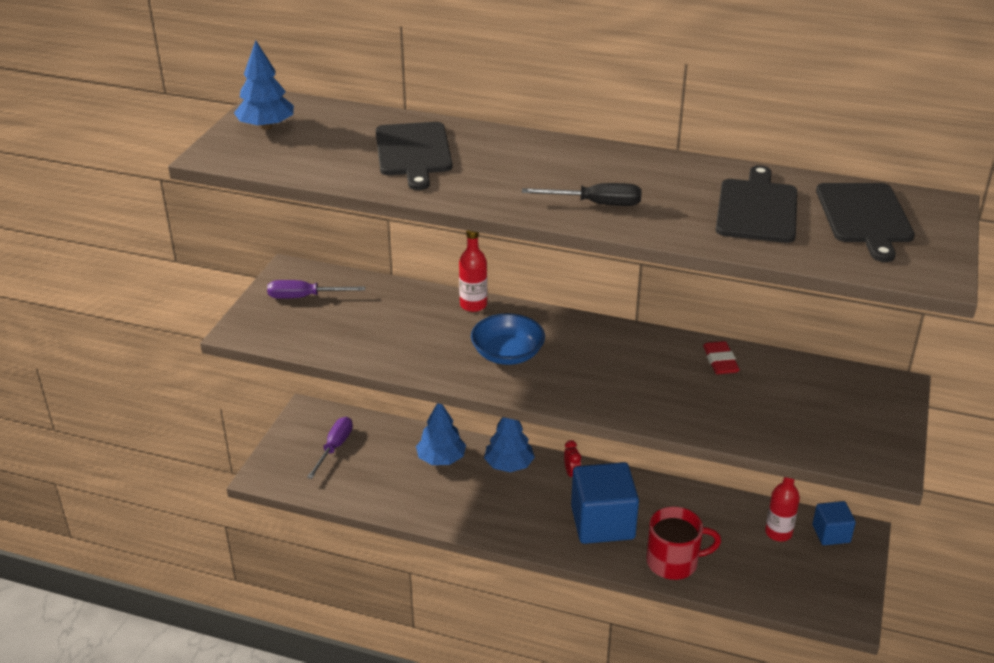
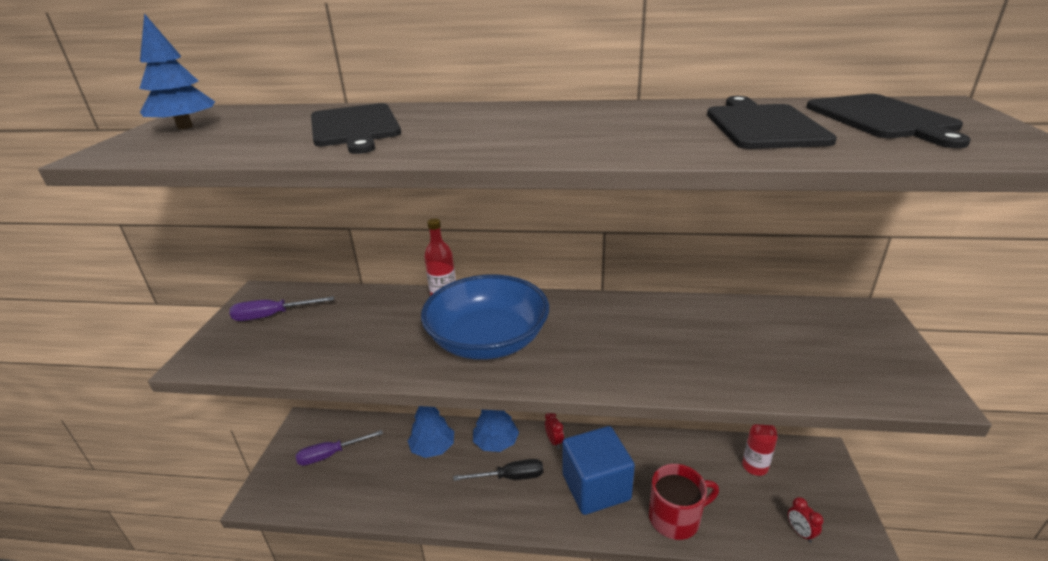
camera: 10 degrees left, 5 degrees down
purple screwdriver [307,417,353,479] -> purple screwdriver turned 120 degrees counterclockwise [296,430,383,466]
blue bowl [471,313,545,365] -> blue bowl [421,275,549,360], size x1.62
black screwdriver [522,183,641,206] -> black screwdriver moved to [453,459,543,481]
red eraser [703,341,740,374] -> none
blue cube [812,501,856,545] -> none
none -> red clock [788,497,823,543]

